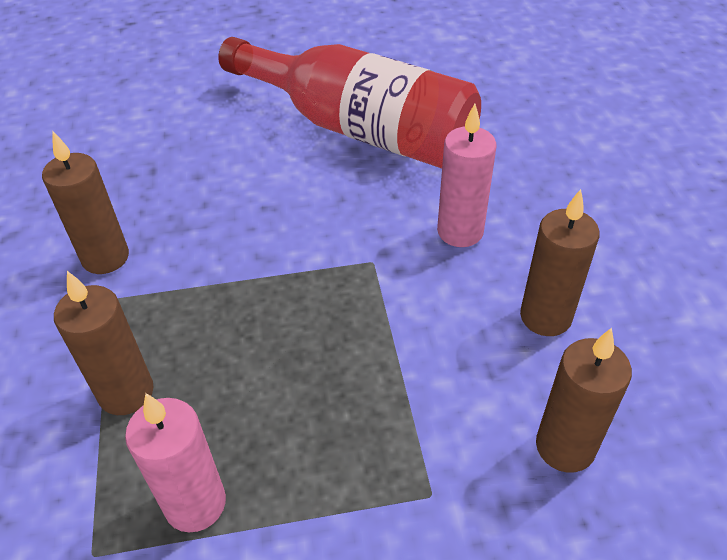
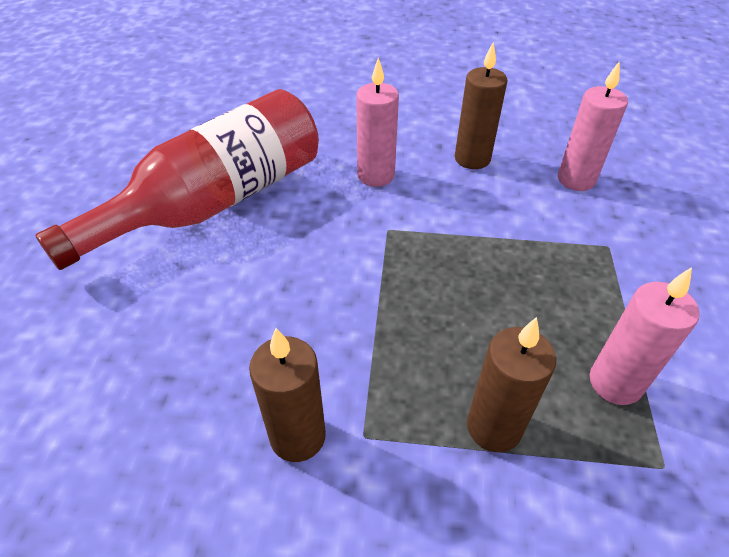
camera: 75 degrees left, 0 degrees up
brown candle [536,328,632,473] -> pink candle [558,61,628,191]

